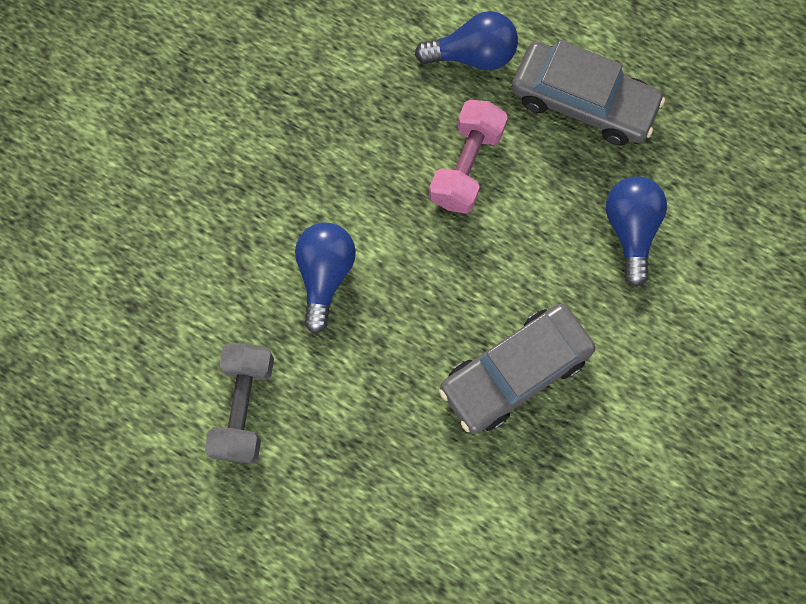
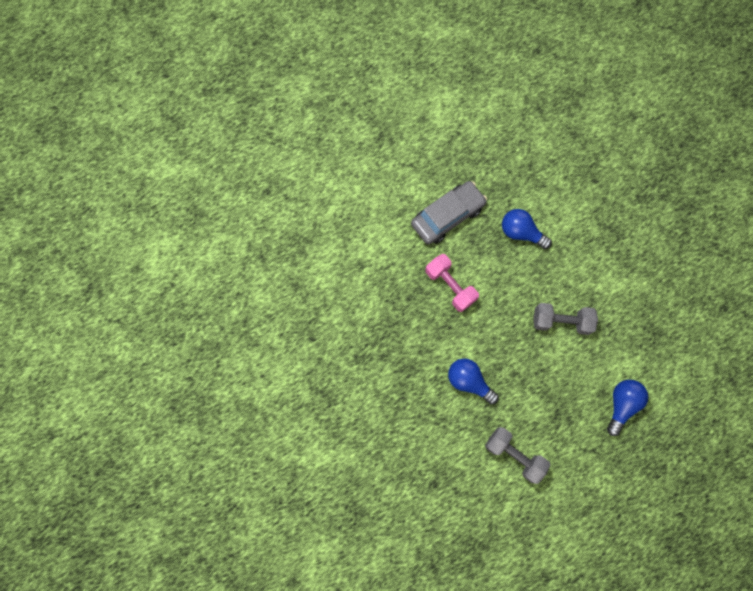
camera: 60 degrees left, 0 degrees up
blue light bulb [415,11,518,70] -> blue light bulb moved to [607,380,648,436]
grey car [439,304,595,434] -> grey dumbbell [533,303,598,335]

